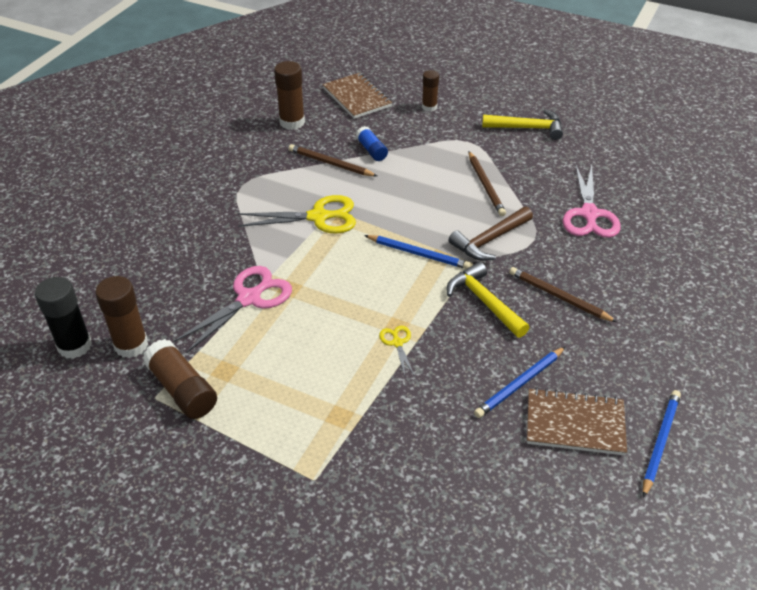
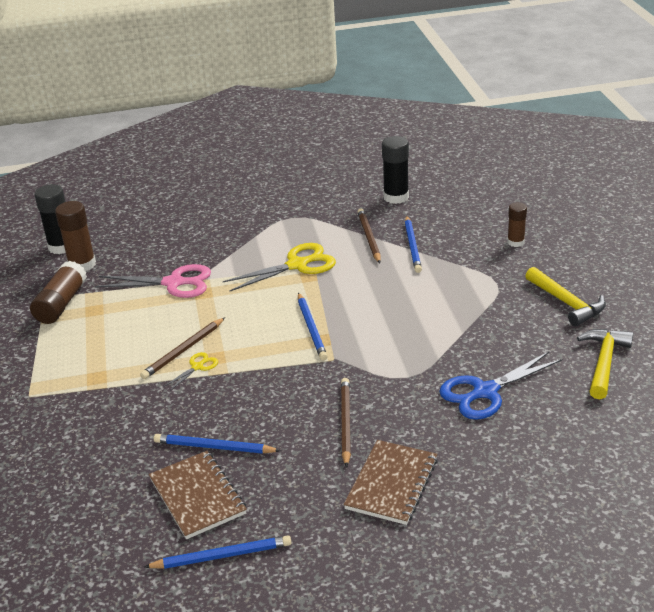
camera: 55 degrees right, 10 degrees down
yellow scissors [238,195,356,233] -> yellow scissors turned 75 degrees counterclockwise [223,243,336,292]
brown glue stick [274,61,305,130] -> black glue stick [382,136,409,204]
brown notebook [322,73,392,119] -> brown notebook moved to [343,440,438,525]
blue glue stick [356,126,388,161] -> blue pencil [405,215,422,273]
yellow hammer [447,262,530,338] -> yellow hammer moved to [577,329,633,399]
brown hammer [449,207,533,261] -> none
brown pencil [469,151,506,216] -> brown pencil moved to [140,317,225,379]
pink scissors [562,164,621,238] -> blue scissors [439,352,562,420]

